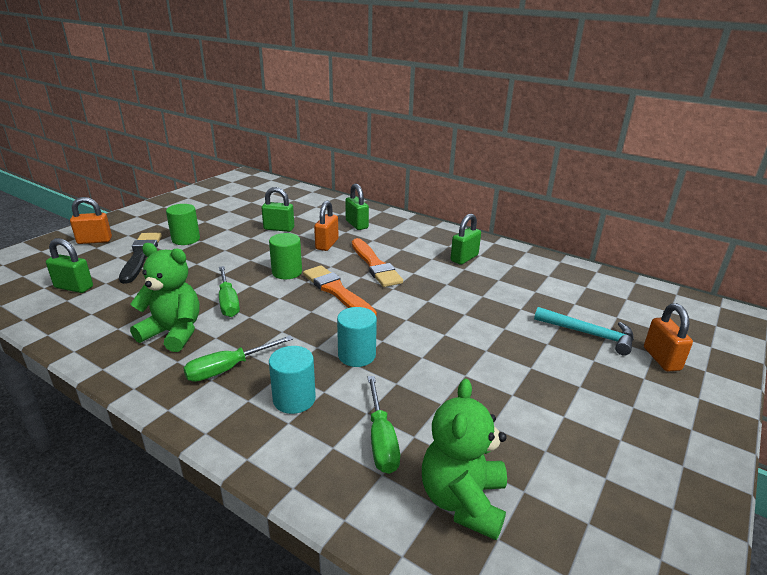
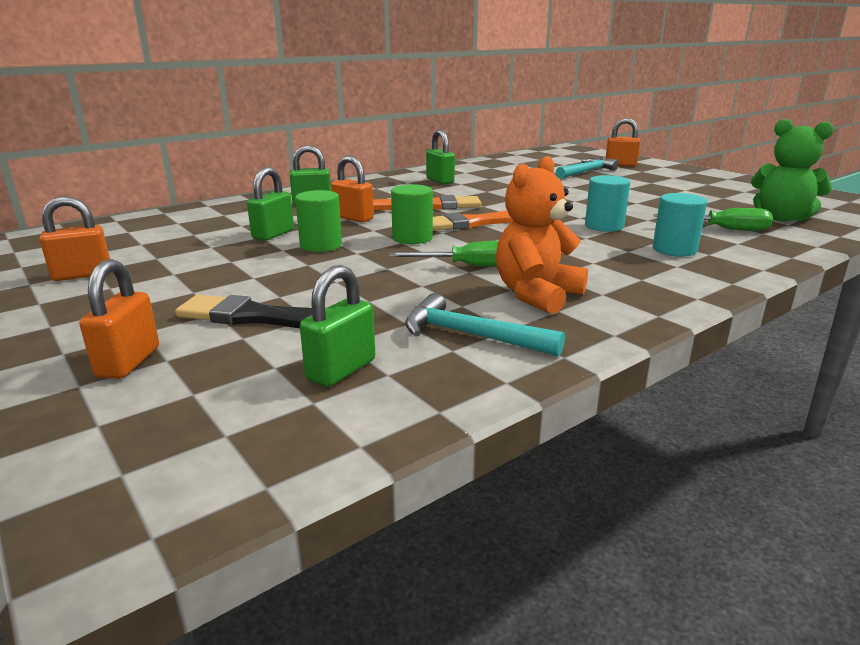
camera: 70 degrees left, 5 degrees down
green teddy bear [130,243,200,352] -> orange teddy bear [496,156,588,314]
green cylinder [166,204,200,245] -> green cylinder moved to [295,190,342,252]
green screwdriver [183,336,293,382] -> none
none -> orange padlock [40,196,110,281]
none -> turquoise hammer [405,293,565,356]

